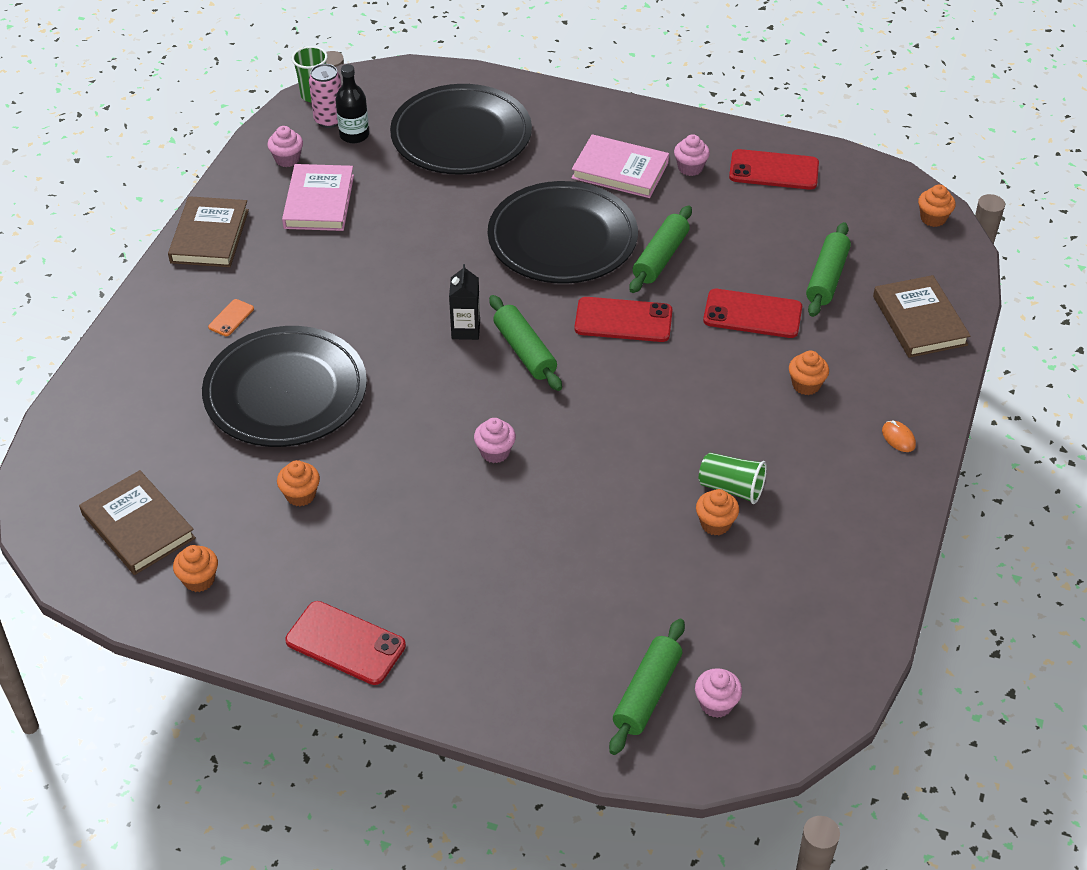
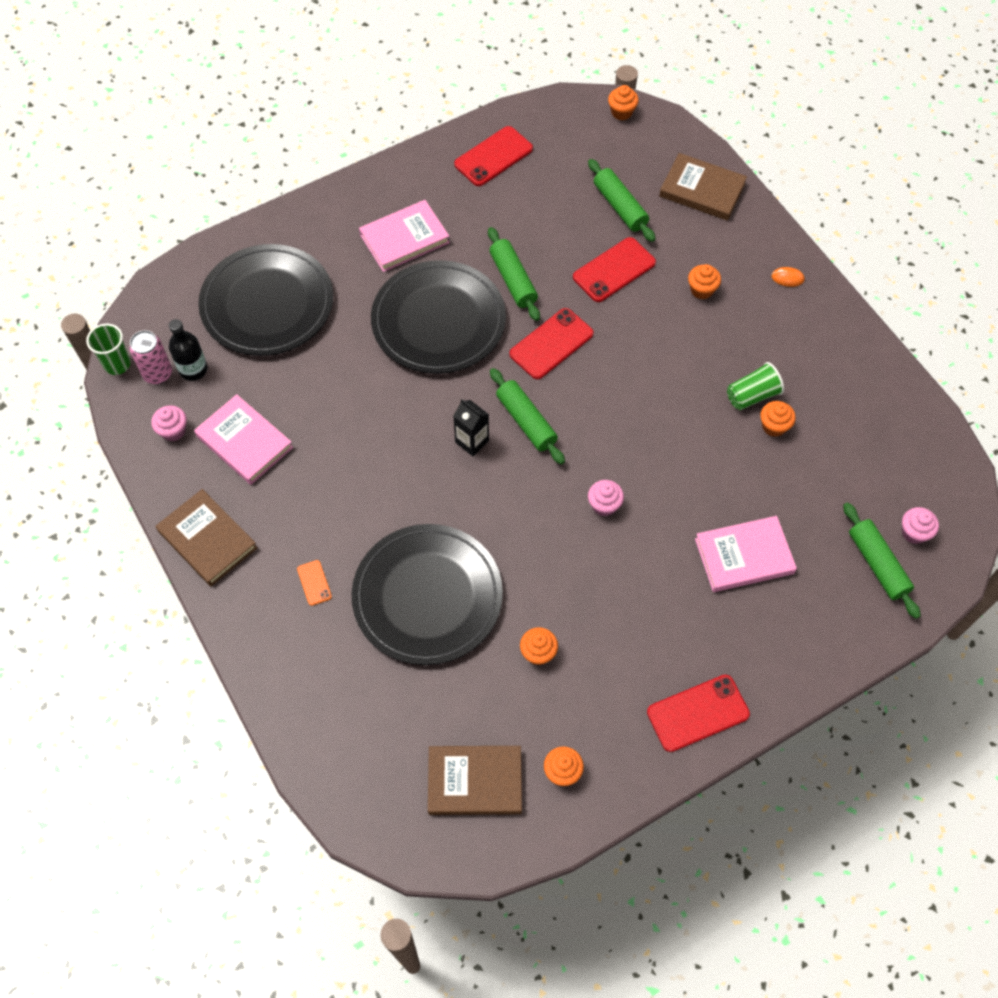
camera: 50 degrees left, 15 degrees up
green rolling pin [489,295,562,391] -> green rolling pin turned 45 degrees clockwise [490,368,565,465]
pink cupcake [674,134,710,176] -> none
none -> pink book [695,516,797,592]

